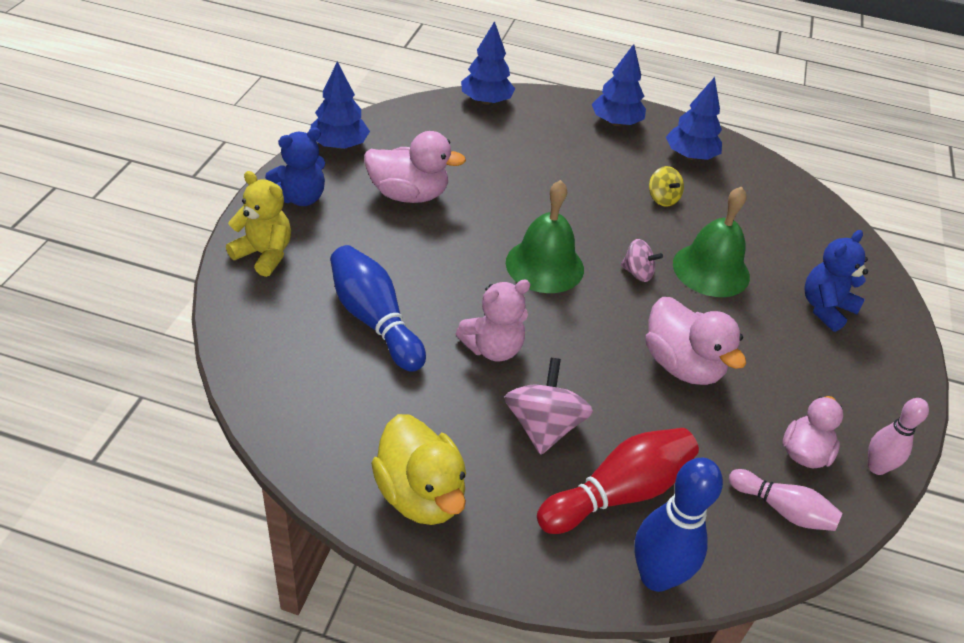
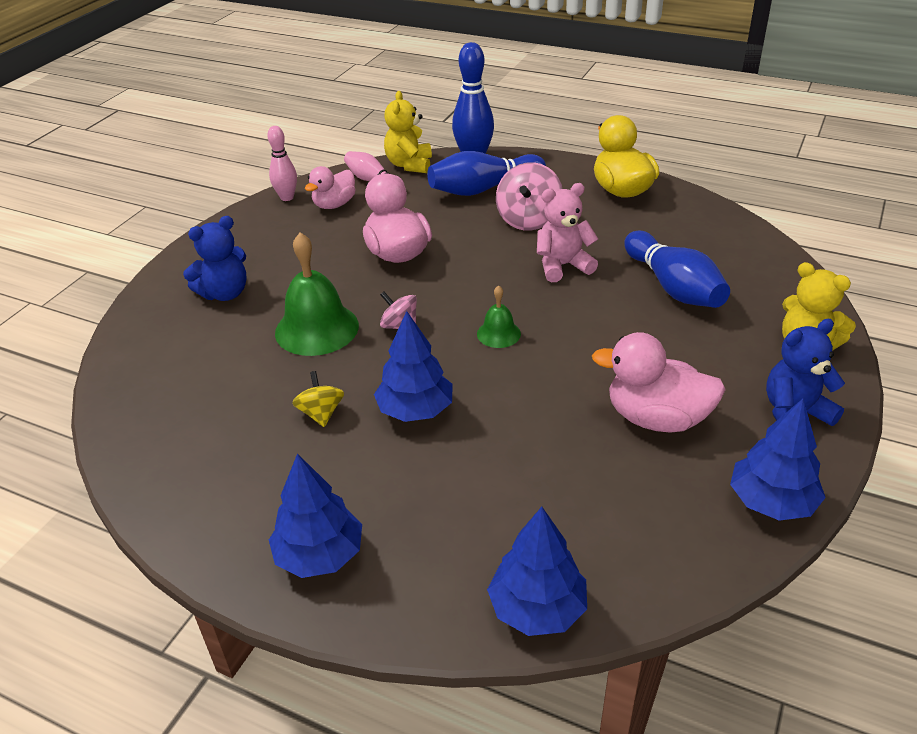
camera: 165 degrees left, 5 degrees down
green bell [506,180,584,293] -> green bell [477,285,521,348], size x0.52
red bowling pin [537,428,699,534] -> blue bowling pin [427,151,546,196]
blue tree [666,77,722,160] -> blue tree moved to [374,311,453,422]
none -> yellow teddy bear [384,91,432,173]

